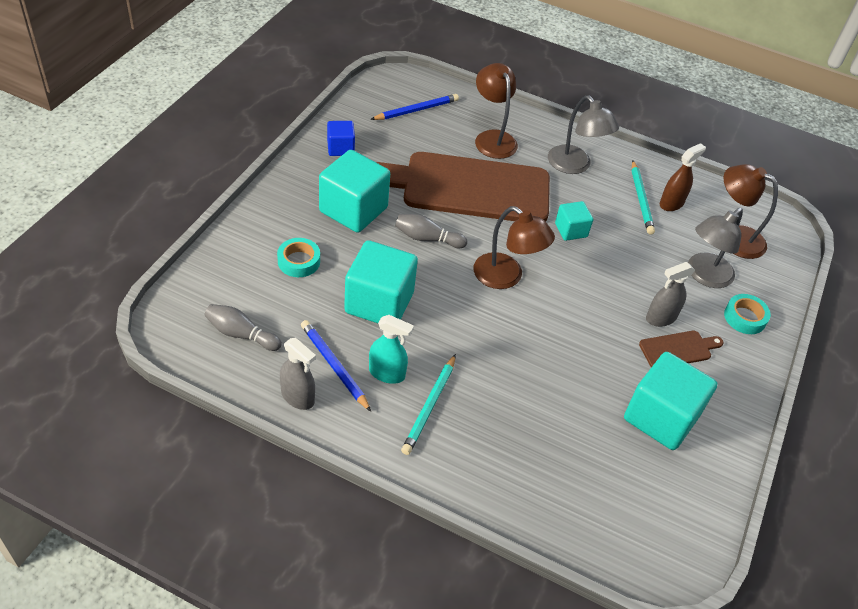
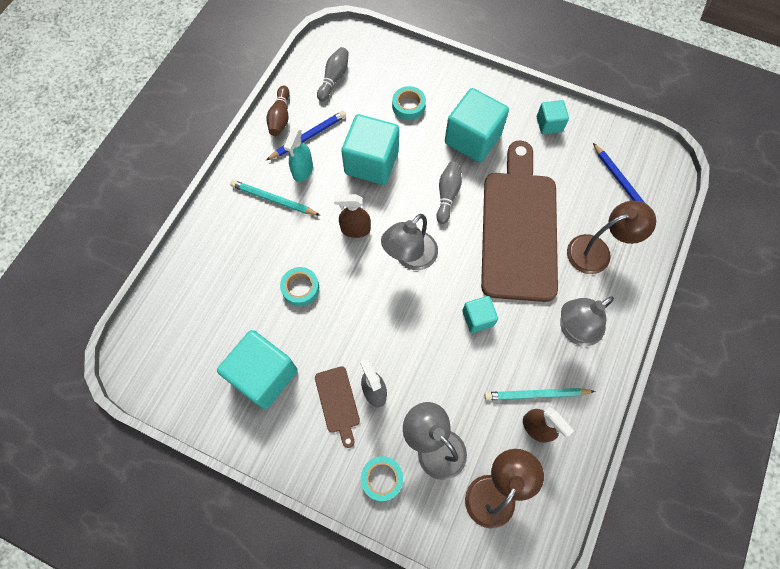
camera: 95 degrees right, 20 degrees up
grey spray bottle [280,338,316,410] -> brown bowling pin [267,85,290,136]
blue cube [327,121,355,156] -> turquoise cube [537,100,569,134]
brown lamp [474,206,555,289] -> grey lamp [381,214,438,270]
none -> turquoise tape [280,267,319,306]
none -> brown spray bottle [334,194,371,238]

